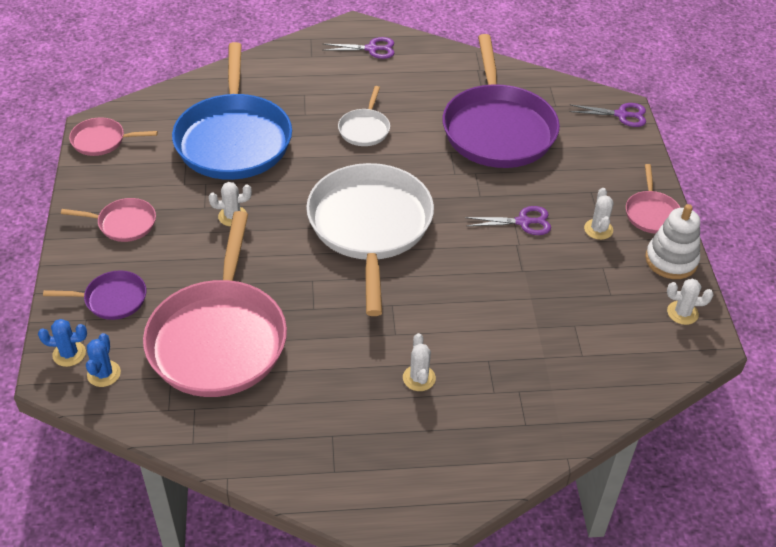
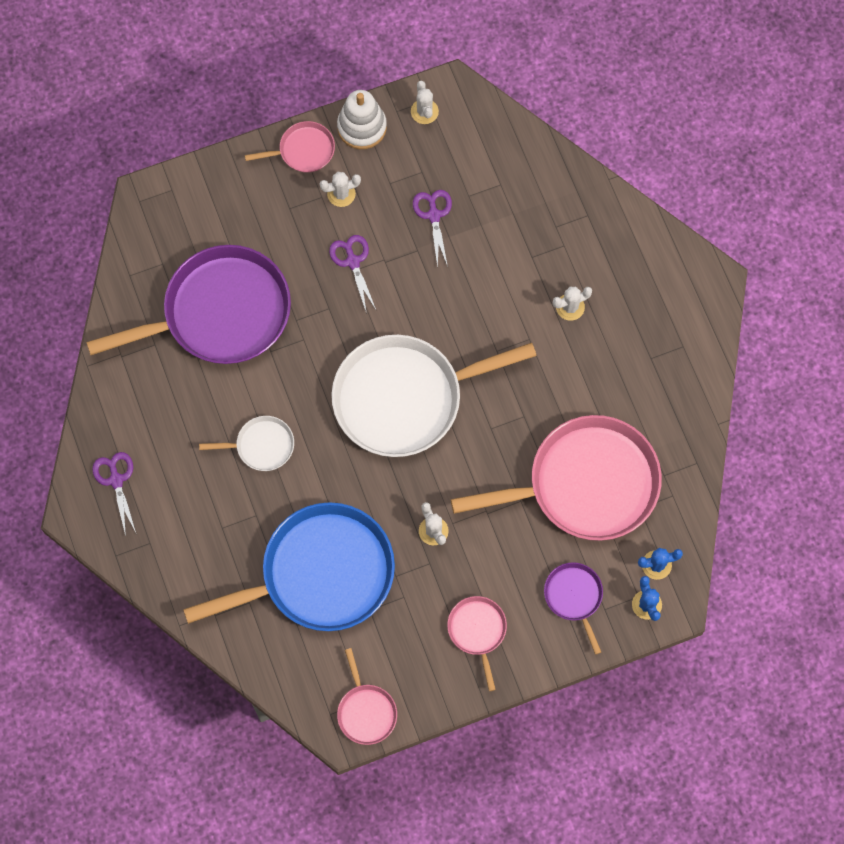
camera: 105 degrees left, 25 degrees up
purple scissors [569,103,646,127] -> purple scissors moved to [413,190,452,268]

